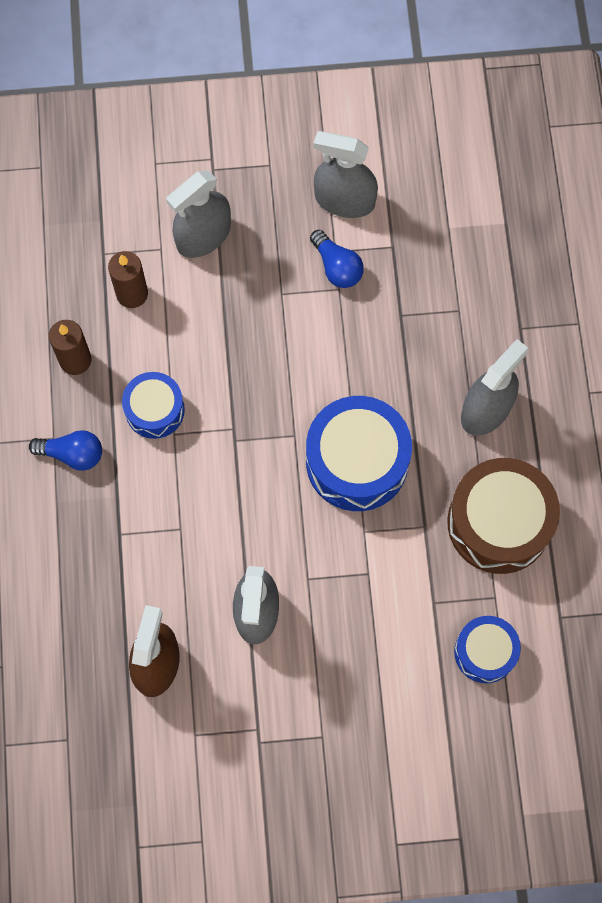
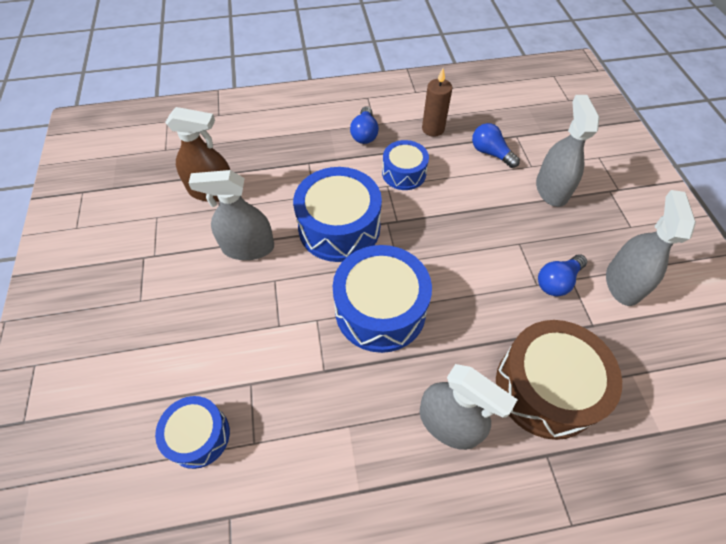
camera: 85 degrees right, 15 degrees down
brown candle [108,251,148,308] -> blue light bulb [472,123,520,168]
grey spray bottle [166,170,231,258] -> grey spray bottle turned 45 degrees clockwise [536,95,600,207]
brown drum [447,458,560,574] -> brown drum moved to [496,320,622,440]
none -> blue drum [293,167,382,262]

